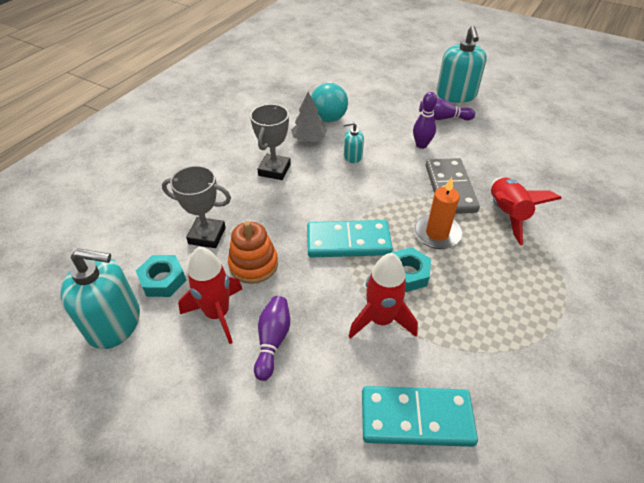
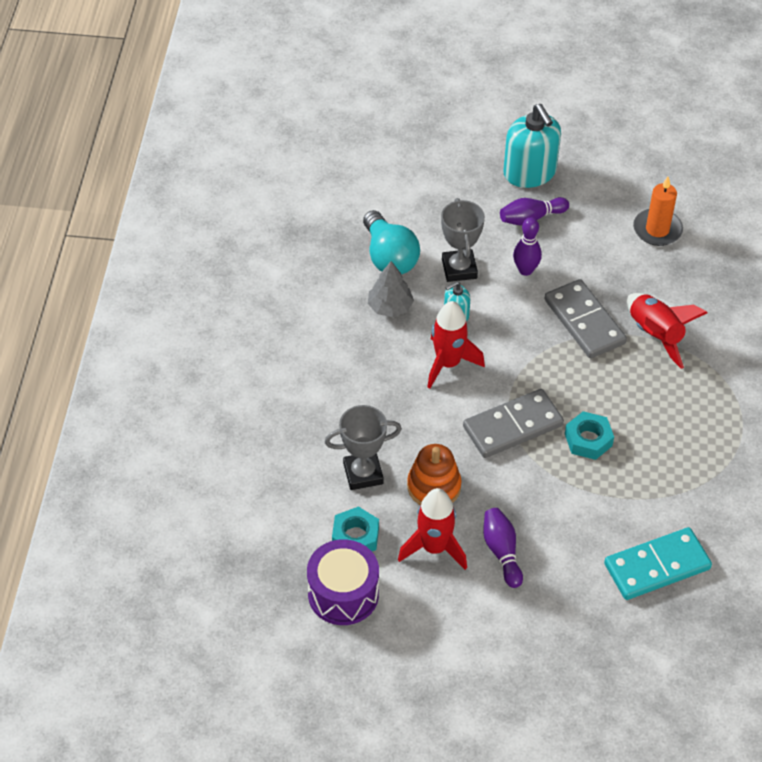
camera: 25 degrees left, 5 degrees up
turquoise soap dispenser [60,248,140,349] -> purple drum [307,539,379,625]
grey trophy [250,104,291,180] -> grey trophy moved to [441,198,485,282]
turquoise domino [307,220,393,257] -> grey domino [463,389,564,458]
red rocket [349,253,418,339] -> red rocket moved to [427,301,485,388]
orange candle [414,177,462,249] -> orange candle moved to [633,177,683,246]

